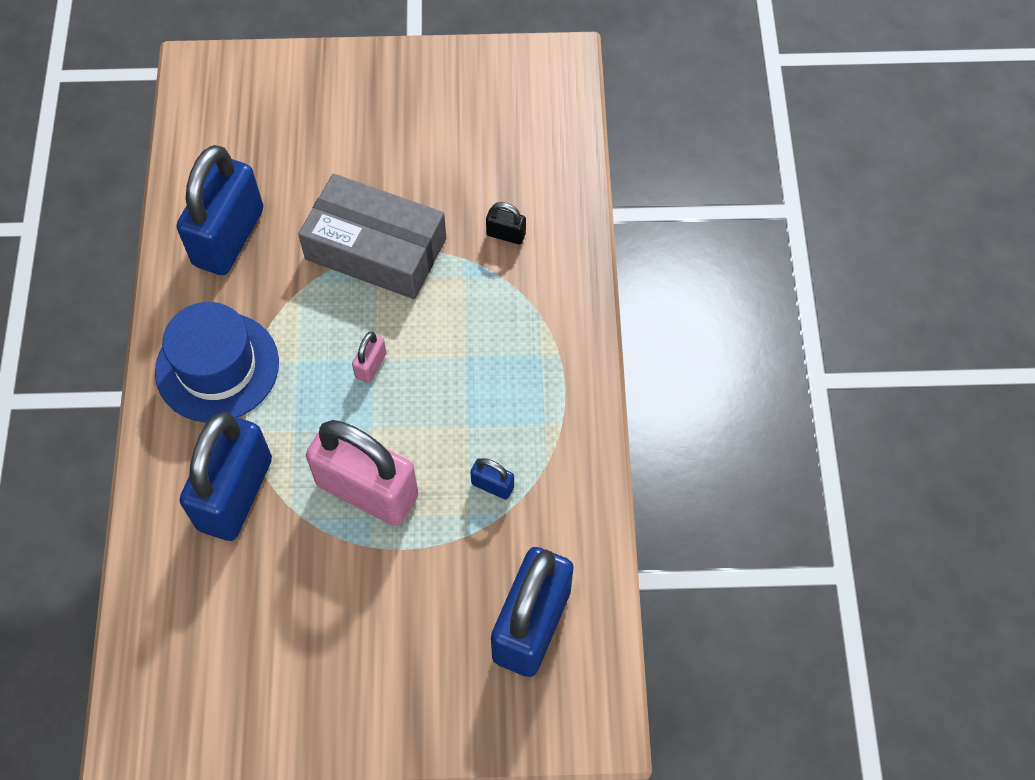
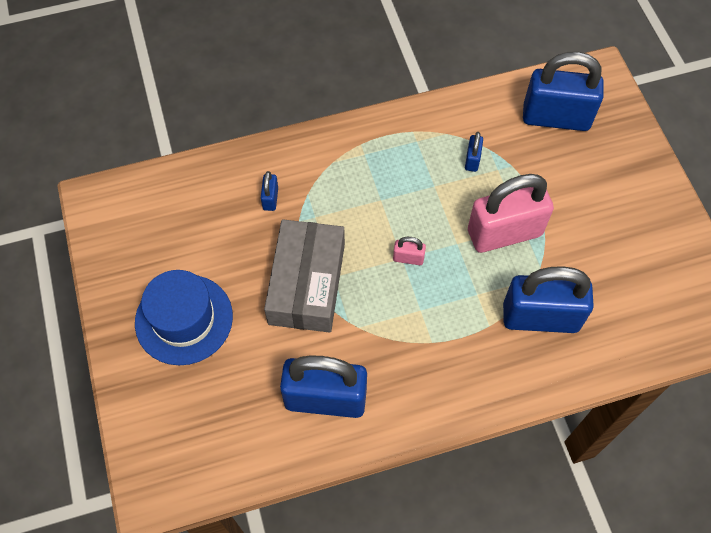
camera: 105 degrees left, 0 degrees up
blue hat [155,302,279,423] -> blue hat moved to [135,270,233,365]
pink padlock [306,420,419,526] -> pink padlock turned 60 degrees clockwise [468,174,554,253]
black padlock [486,202,526,244] -> blue padlock [261,171,278,211]

